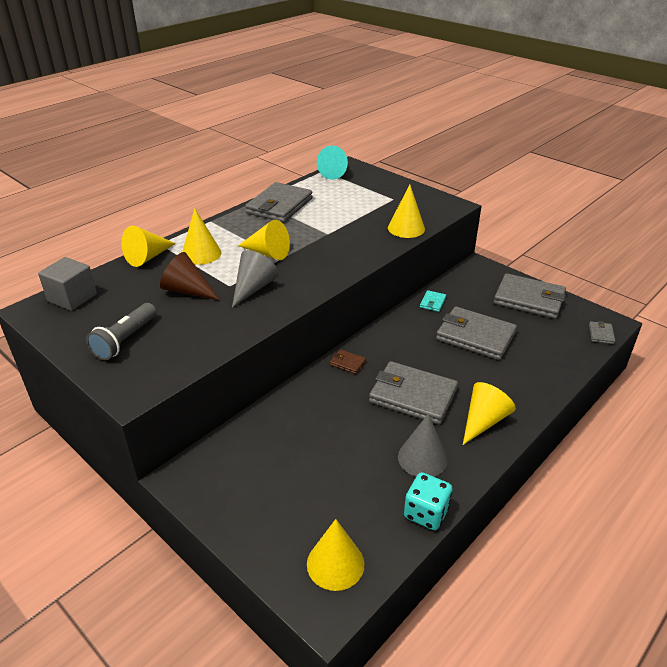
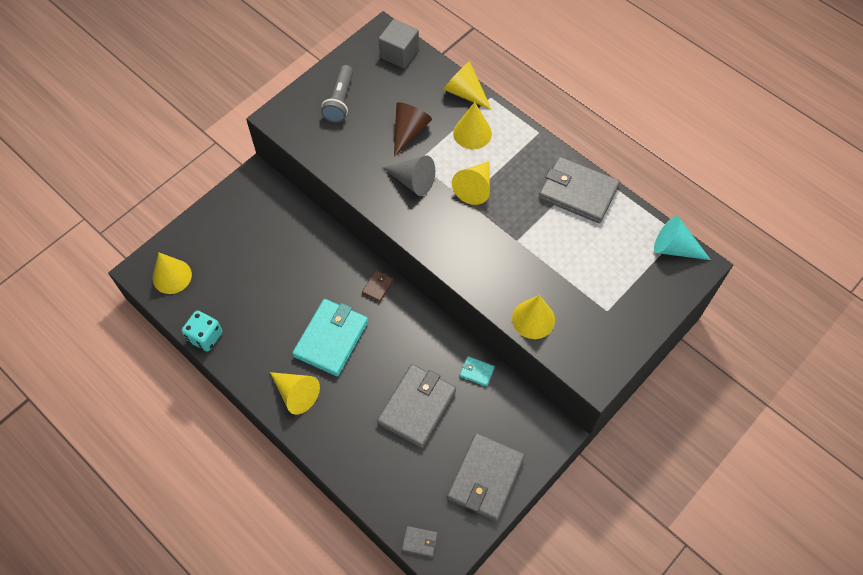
camera: 90 degrees right, 25 degrees up
grey flashlight [86,303,157,360] -> grey flashlight turned 105 degrees counterclockwise [321,65,353,123]
grey wallet [369,361,458,425] -> turquoise wallet [292,299,368,376]
grey cone [398,413,448,477] -> none

